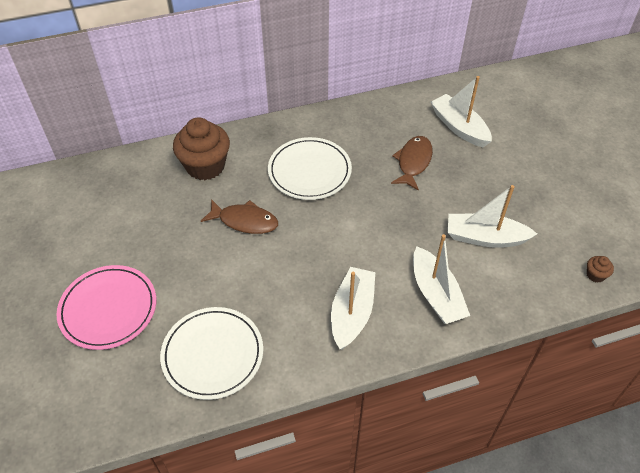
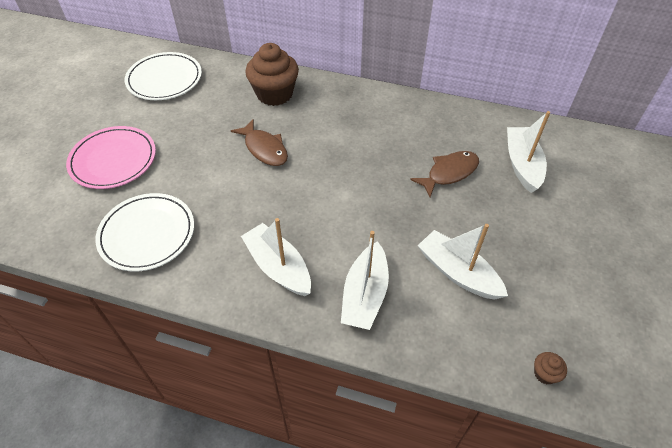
camera: 35 degrees right, 0 degrees up
white plate [268,137,352,200] -> white plate moved to [125,52,202,100]
white boat [331,267,375,350] -> white boat turned 90 degrees counterclockwise [241,218,311,296]

